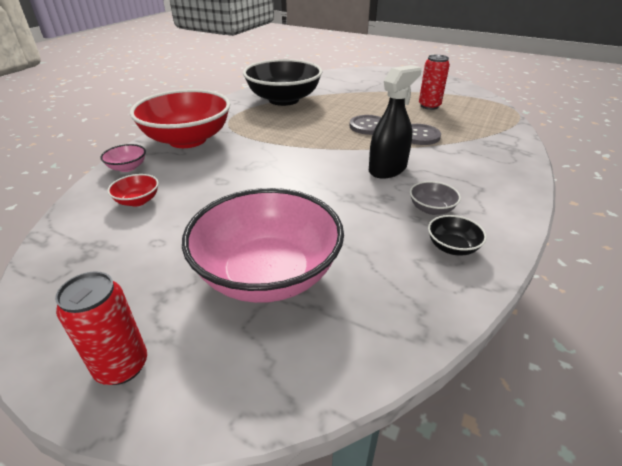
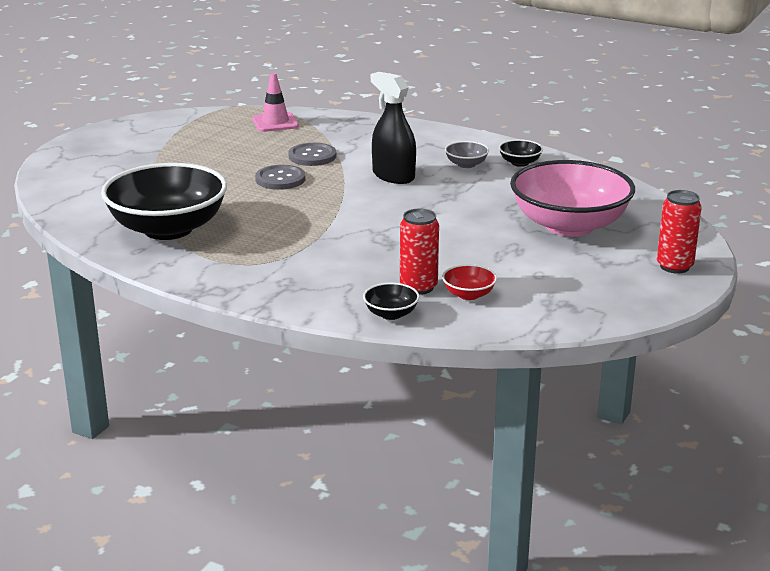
camera: 90 degrees left, 10 degrees down
pink bowl [100,144,146,172] -> black bowl [363,283,419,320]
red bowl [130,89,230,148] -> none
red can [419,54,450,110] -> red can moved to [400,208,439,295]
none -> pink traffic cone [253,73,299,132]

